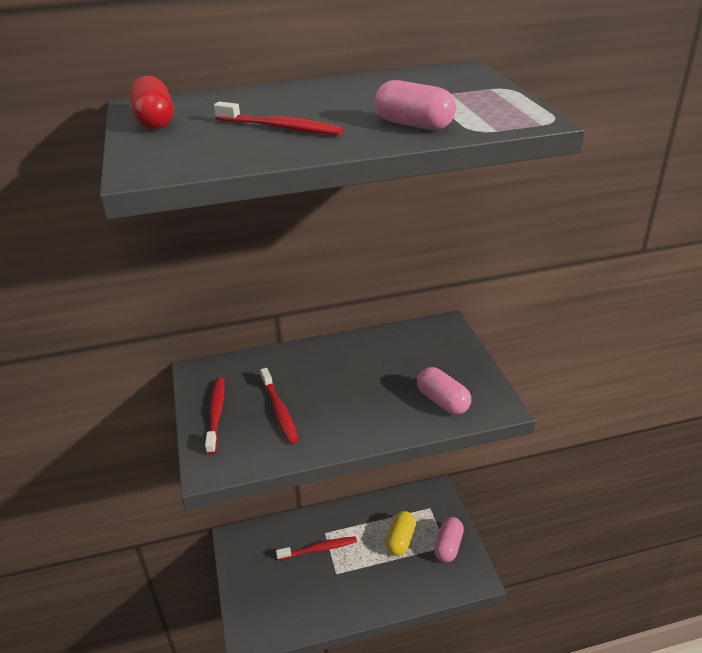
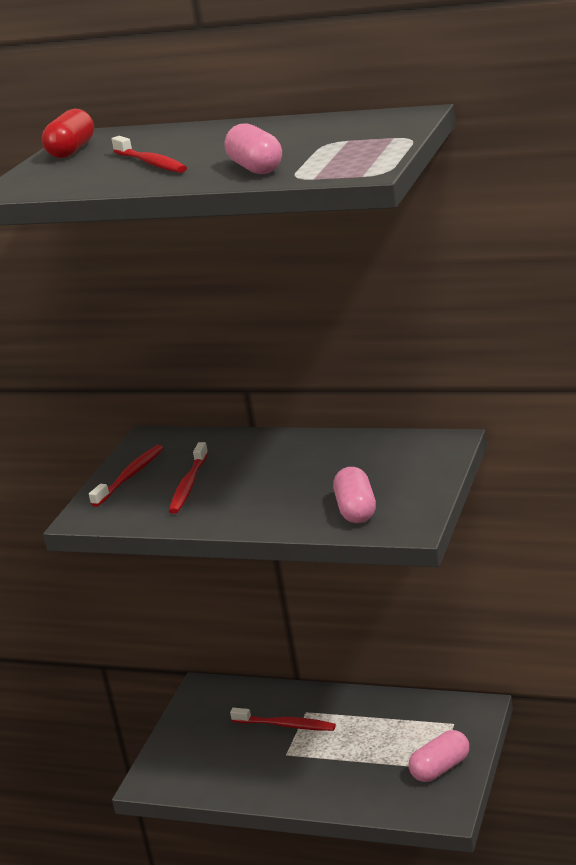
camera: 35 degrees right, 10 degrees down
yellow capsule [386,511,416,556] -> none

